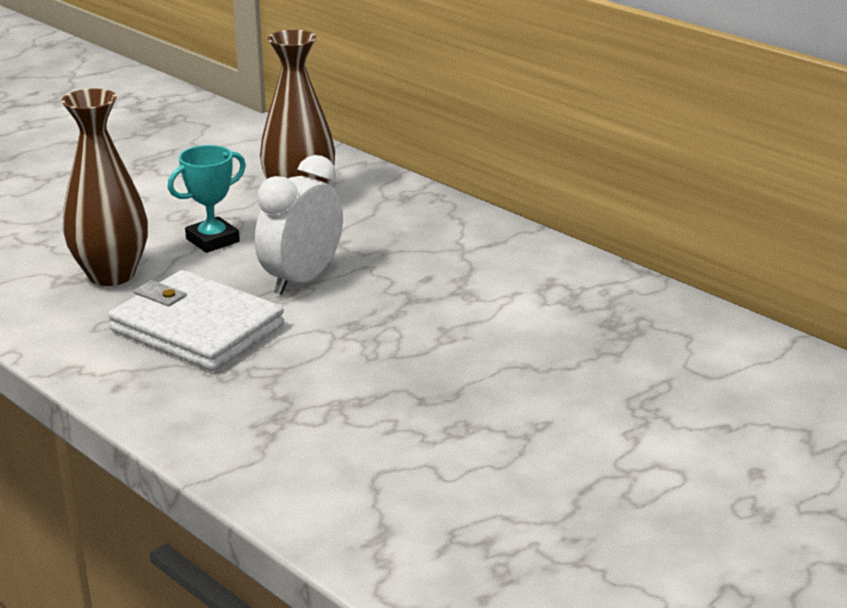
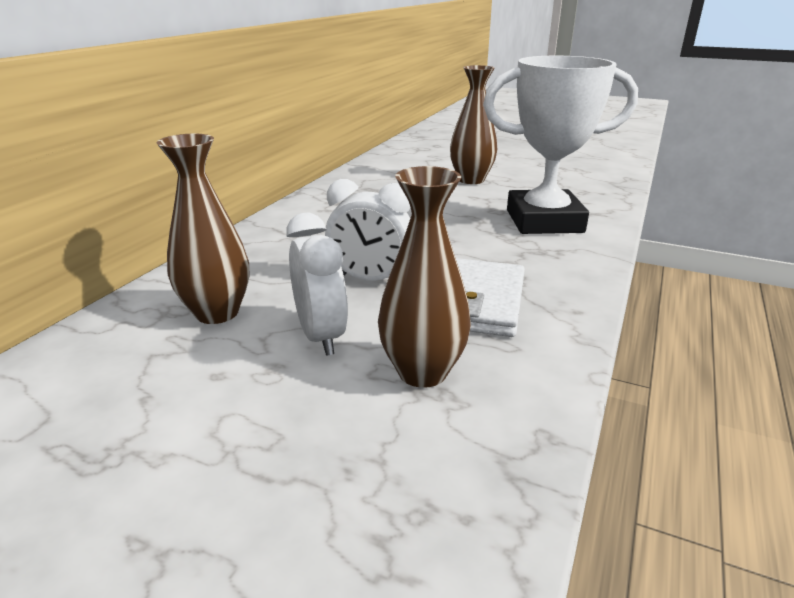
camera: 110 degrees left, 0 degrees up
turquoise trophy [168,145,246,253] -> white clock [286,213,348,356]
none -> brown vase [450,65,497,184]
none -> white trophy [483,56,638,234]

